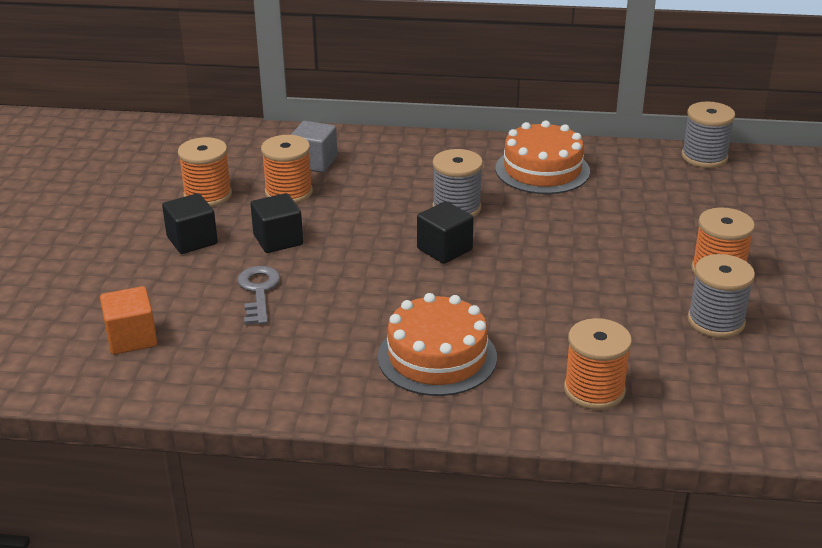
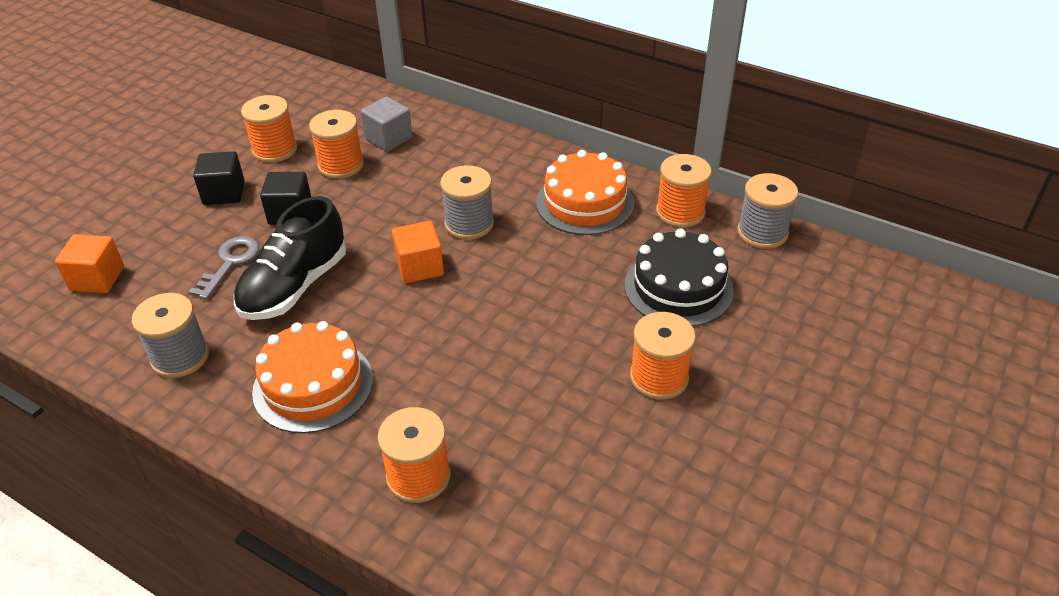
camera: 25 degrees right, 10 degrees up
black cube [417,201,474,264] -> orange cube [392,221,444,283]
grey spool [688,254,755,338] -> grey spool moved to [132,293,209,378]
none -> black shoe [234,196,346,320]
none -> black cake [625,229,734,327]
none -> orange spool [656,154,712,228]

